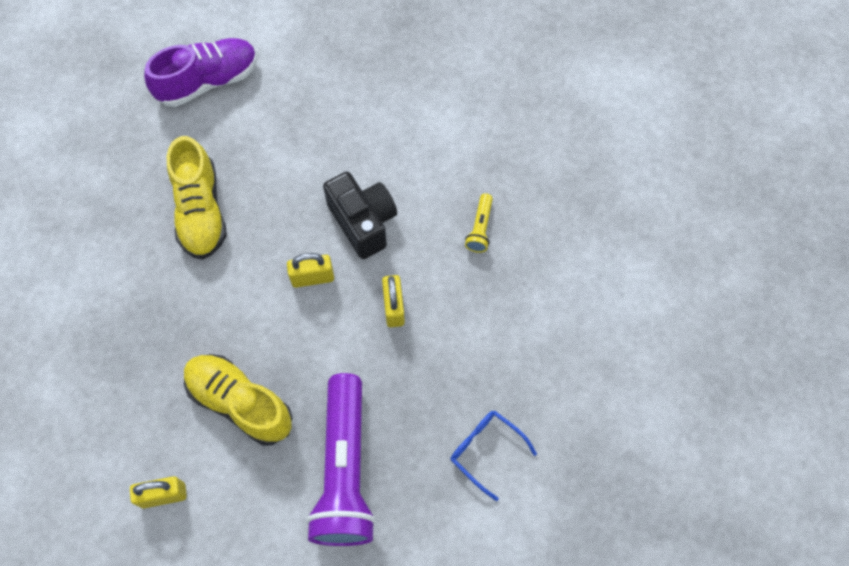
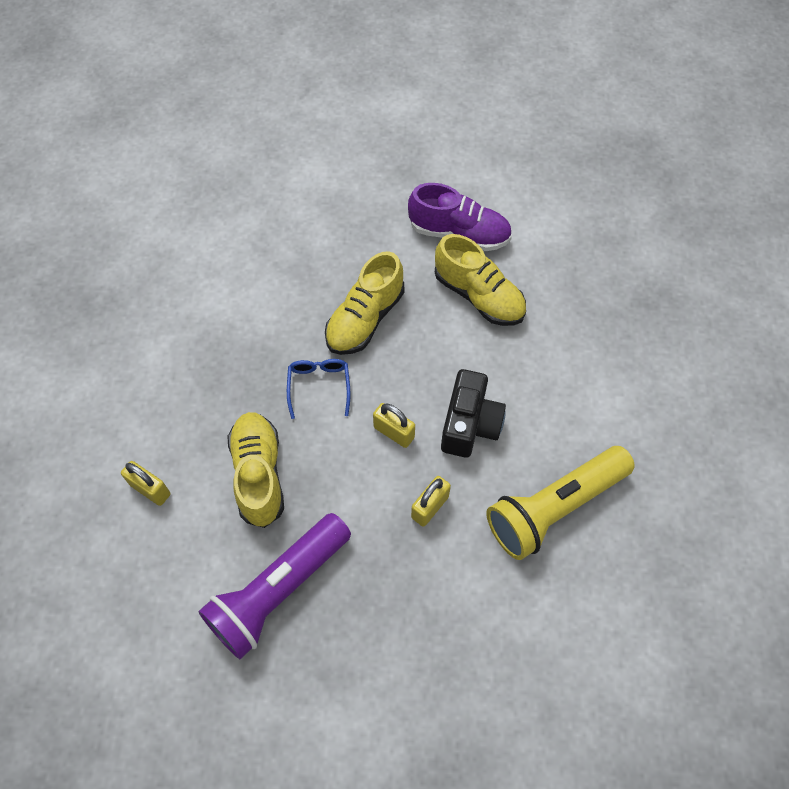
camera: 45 degrees right, 5 degrees down
blue glasses [451,410,537,501] -> blue glasses moved to [287,359,351,419]
yellow flashlight [465,193,493,253] -> yellow flashlight [486,446,635,560], size x2.47
none -> yellow shoe [435,234,526,326]

